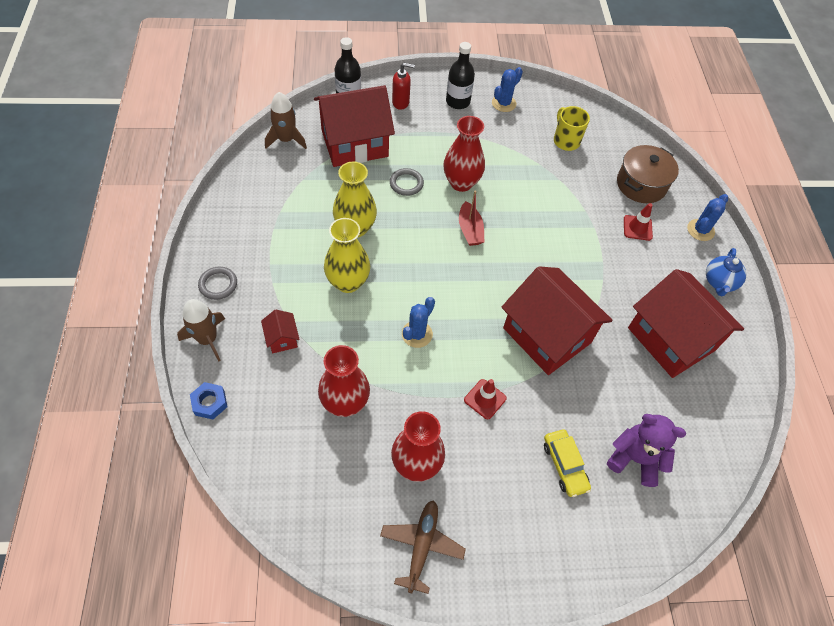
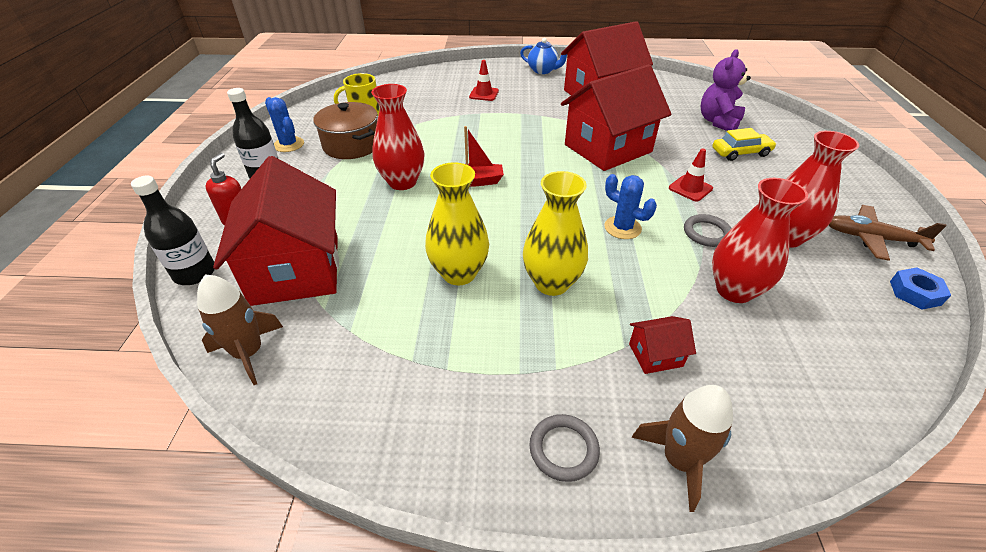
camera: 80 degrees left, 15 degrees down
blue nut [190,382,228,419] -> blue nut moved to [890,267,951,310]
grey ring [390,168,424,196] -> grey ring moved to [684,214,732,247]
brown pot [617,145,679,203] -> brown pot moved to [313,102,378,159]
blue cactus [687,194,728,241] -> none

